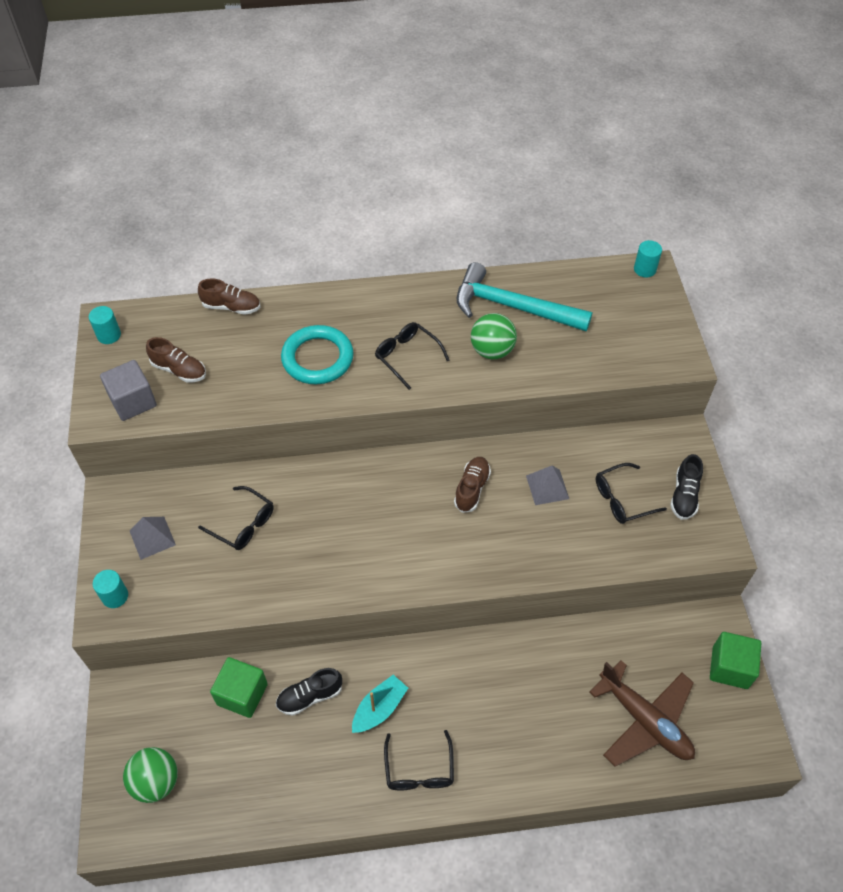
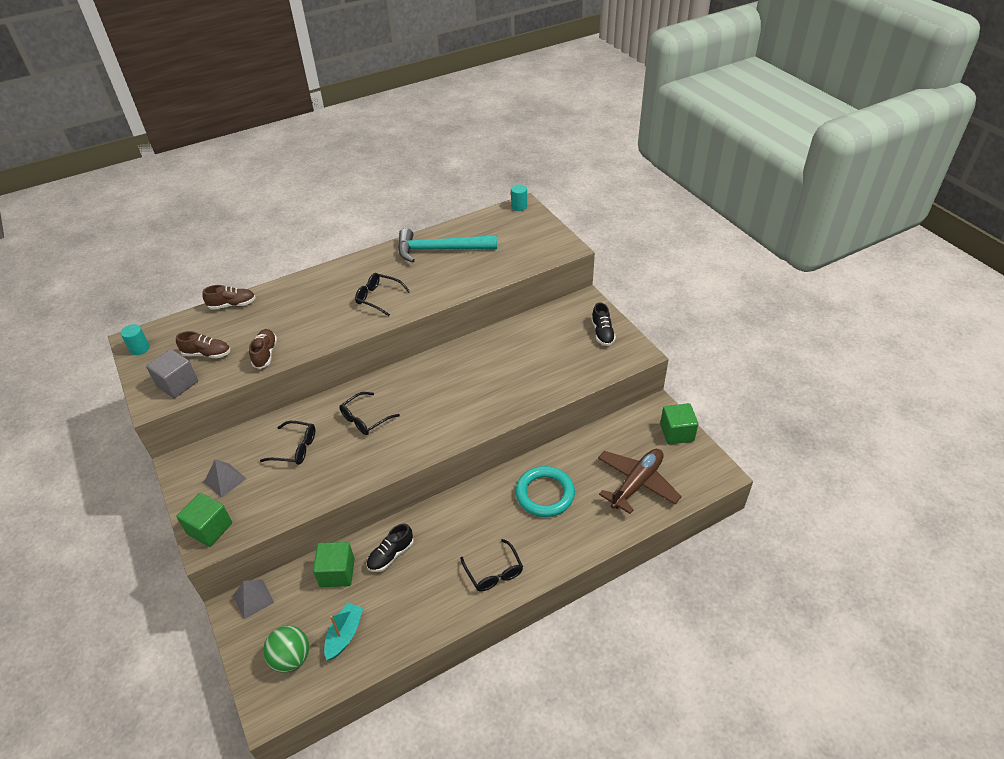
camera: 20 degrees left, 10 degrees down
turquoise cylinder [93,570,128,608] -> green cube [176,493,232,547]
turquoise ring [281,325,354,384] -> turquoise ring moved to [515,466,575,517]
turquoise boat [352,675,408,733] -> turquoise boat moved to [324,603,363,660]
brown shoe [454,457,491,513] -> brown shoe moved to [249,329,277,369]
green ball [471,313,517,359] -> none
grey pyramid [526,465,569,505] -> grey pyramid moved to [233,579,274,619]
brown plane [589,660,695,767] -> brown plane turned 75 degrees counterclockwise [598,449,682,514]
black glasses [596,463,667,524] -> black glasses moved to [339,392,400,435]

